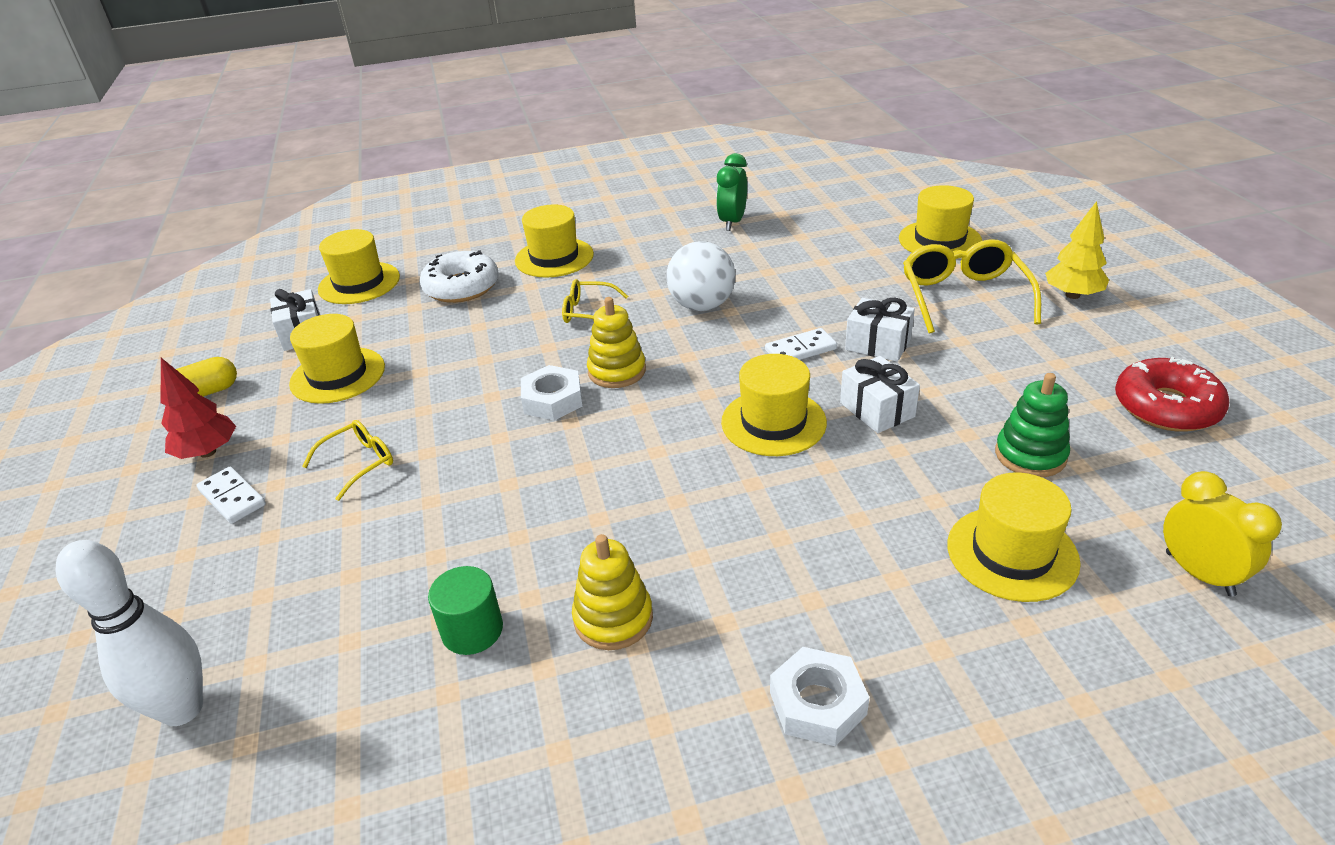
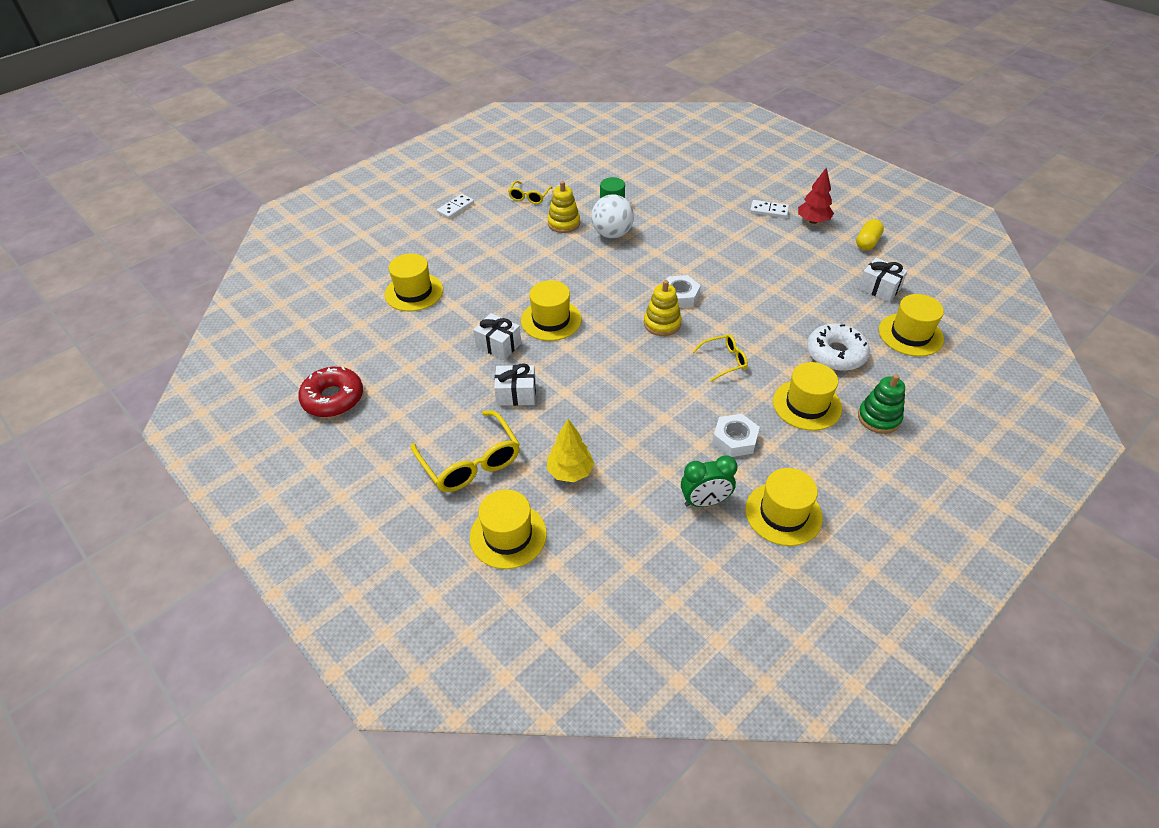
camera: 150 degrees right, 10 degrees up
white bowling pin [55,540,203,726] -> none
yellow hat [289,314,385,404] -> yellow hat moved to [745,468,823,546]
yellow glasses [302,420,393,501] -> yellow glasses moved to [508,181,553,204]
white ball [666,241,735,311] -> white ball moved to [591,194,634,238]
green clock [716,153,747,231] -> green clock turned 90 degrees clockwise [681,455,738,507]
white domino [765,328,837,360] -> white domino moved to [437,194,474,219]
white nut [770,647,870,746] -> white nut moved to [712,414,760,457]
green stacking toy [995,373,1070,477] -> green stacking toy moved to [858,374,905,434]
yellow tree [1045,201,1109,299] -> yellow tree moved to [547,419,594,482]
yellow clock [1163,471,1282,596] -> none

